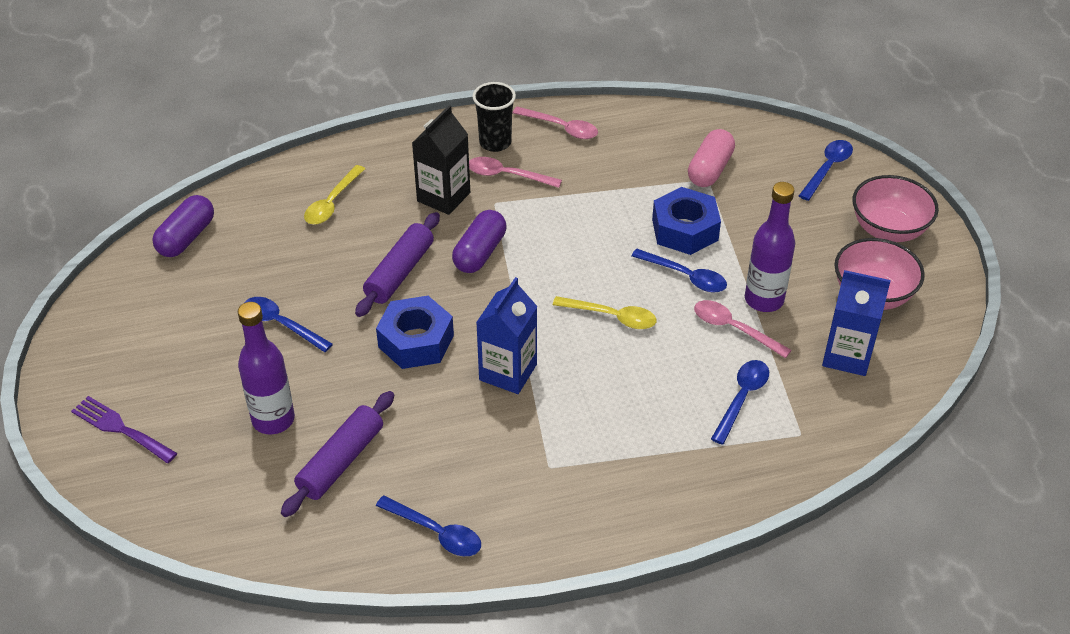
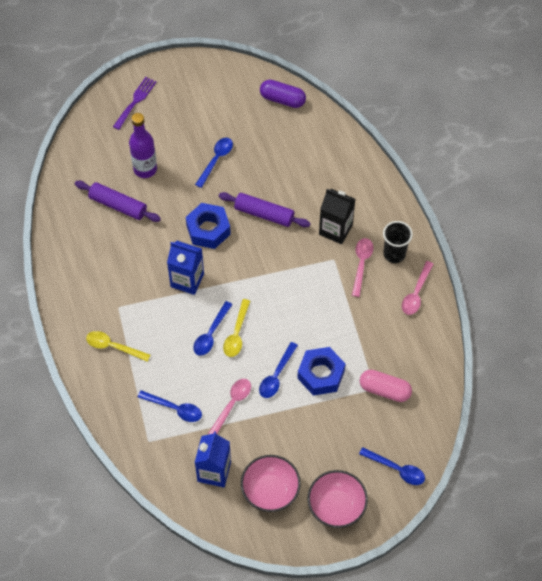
camera: 85 degrees right, 15 degrees up
yellow spoon [304,165,365,225] -> yellow spoon moved to [86,331,150,362]
blue spoon [376,496,481,556] -> blue spoon moved to [193,301,233,356]
purple capsule [452,210,506,273] -> none
purple bottle [745,182,795,312] -> none

